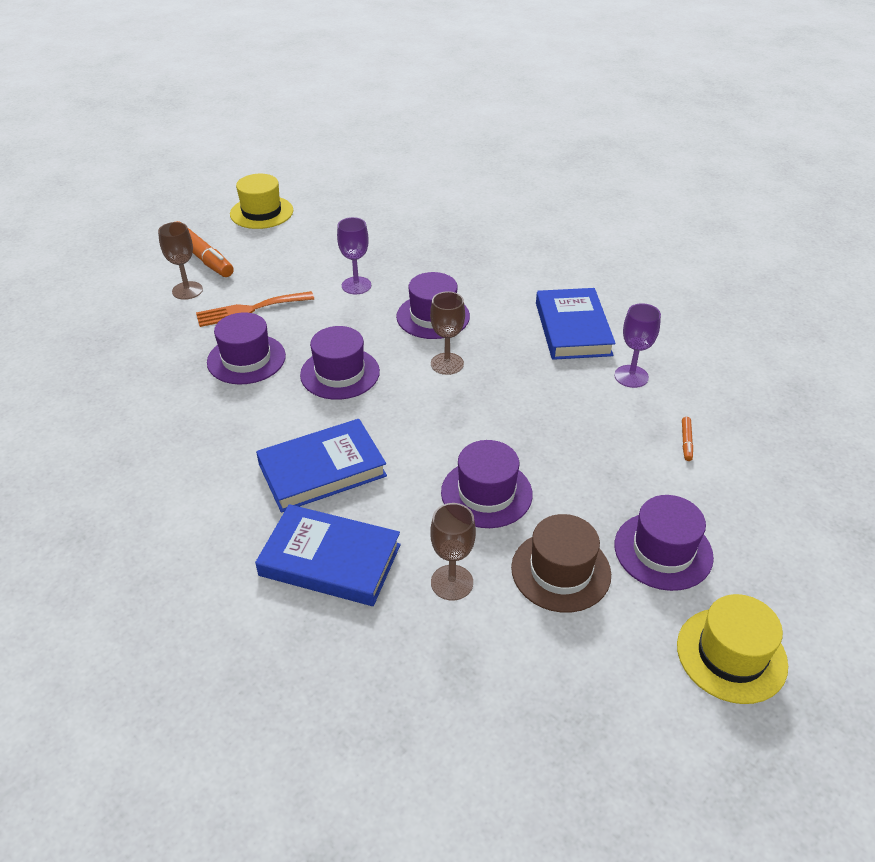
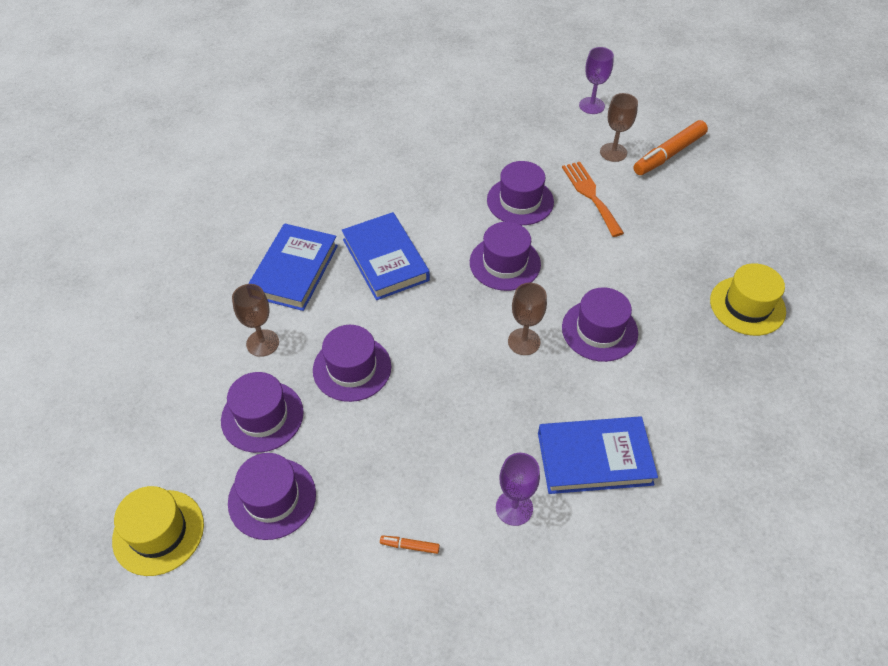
camera: 90 degrees right, 10 degrees up
yellow hat [230,174,293,229] -> yellow hat moved to [710,263,786,336]
purple goblet [337,217,371,294] -> purple goblet moved to [579,47,614,114]
brown hat [511,514,611,613] -> purple hat [221,372,304,453]

